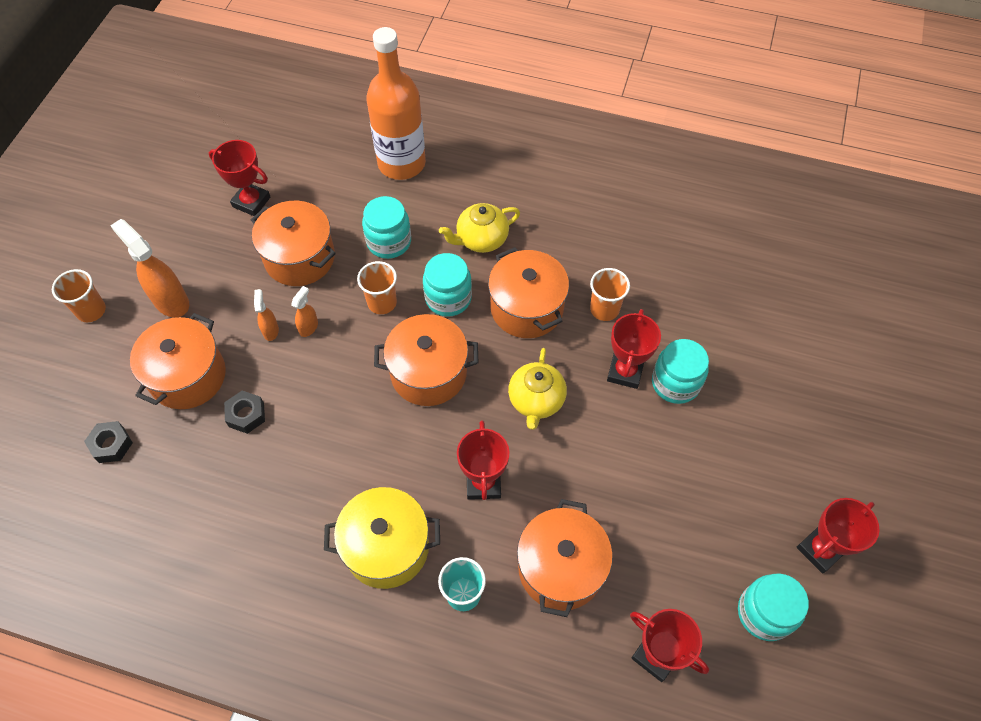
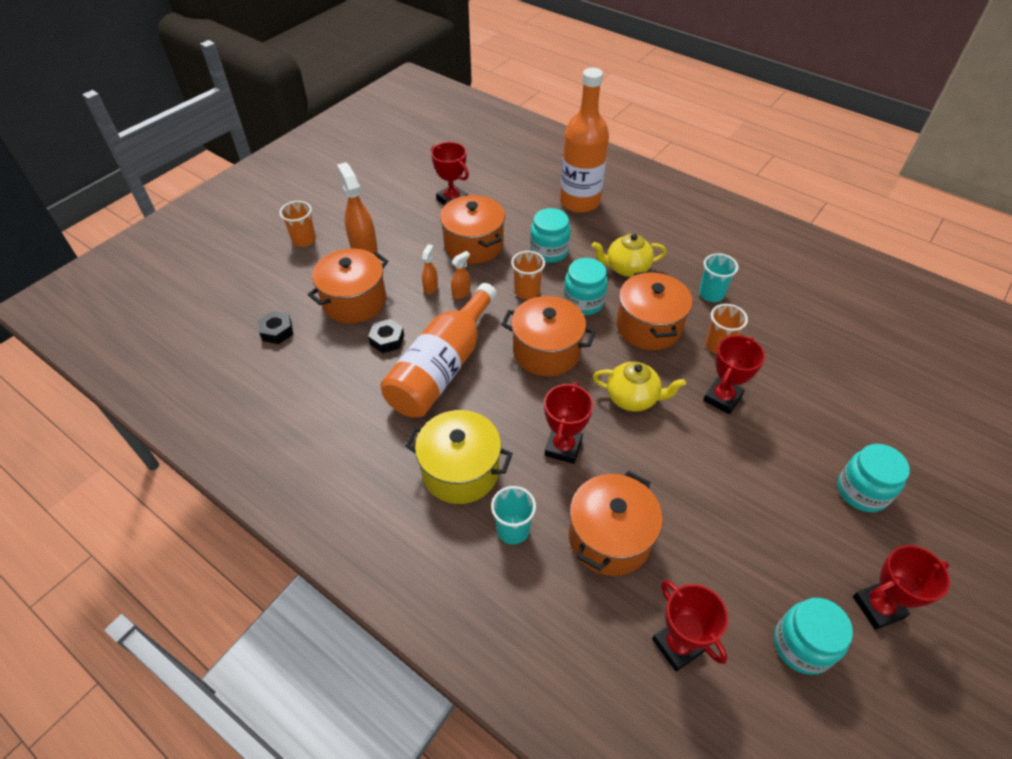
camera: 20 degrees right, 10 degrees down
yellow teapot [508,348,567,430] -> yellow teapot turned 105 degrees counterclockwise [593,362,686,412]
turquoise jar [652,339,709,404] -> turquoise jar moved to [837,444,910,512]
none -> orange bottle [380,283,497,418]
none -> turquoise cup [699,253,738,302]

